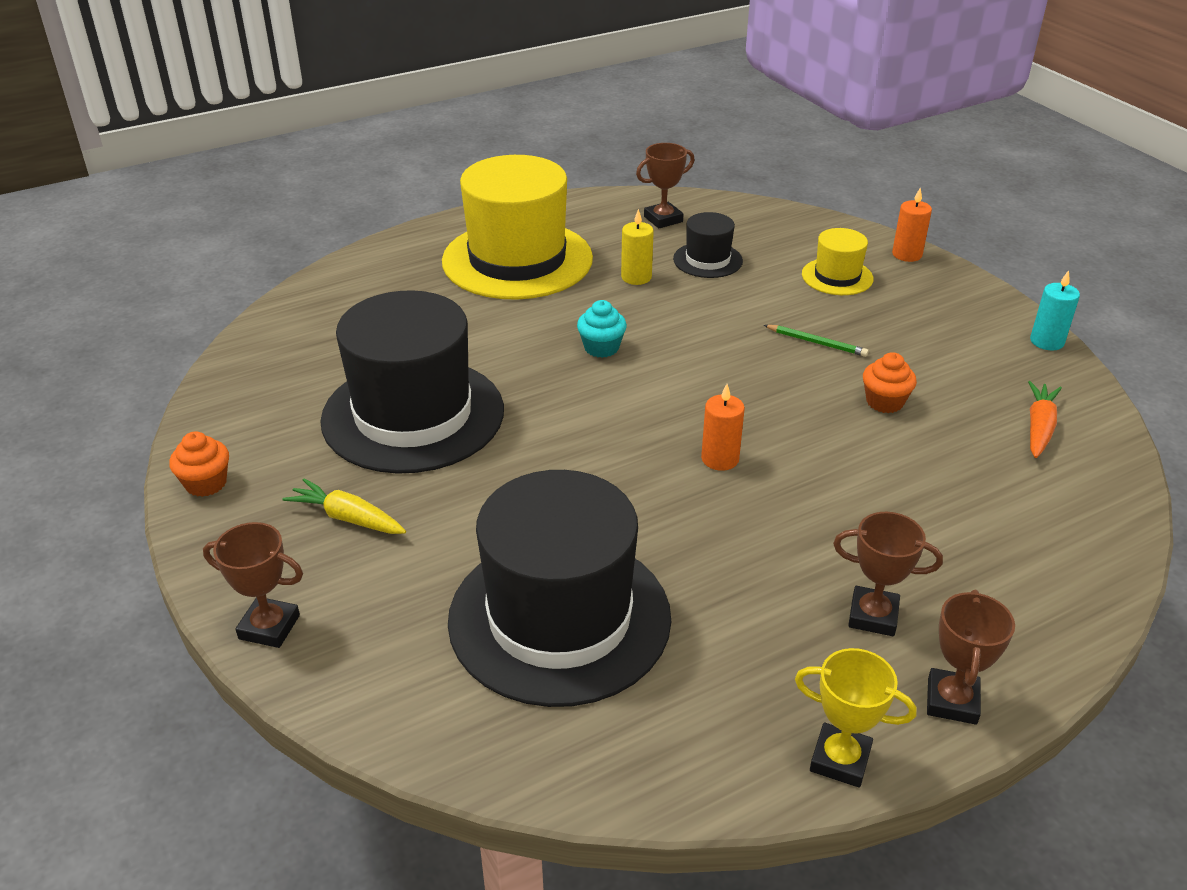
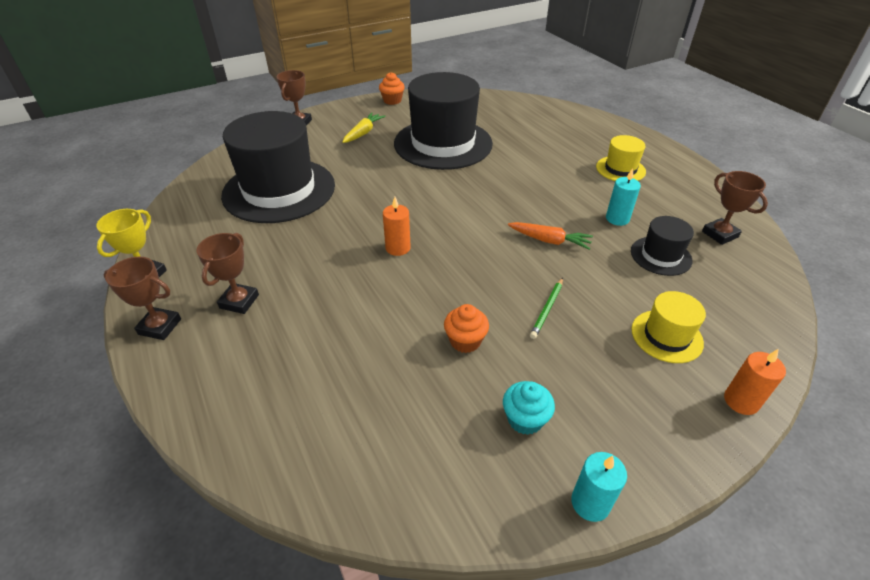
camera: 90 degrees right, 5 degrees up
yellow hat [442,155,593,300] -> yellow hat [596,135,646,181], size x0.46
turquoise cupcake [577,300,627,358] -> turquoise cupcake moved to [503,381,555,435]
yellow candle [621,209,654,285] -> turquoise candle [606,168,641,226]
orange carrot [1028,381,1062,458] -> orange carrot moved to [508,222,593,250]

